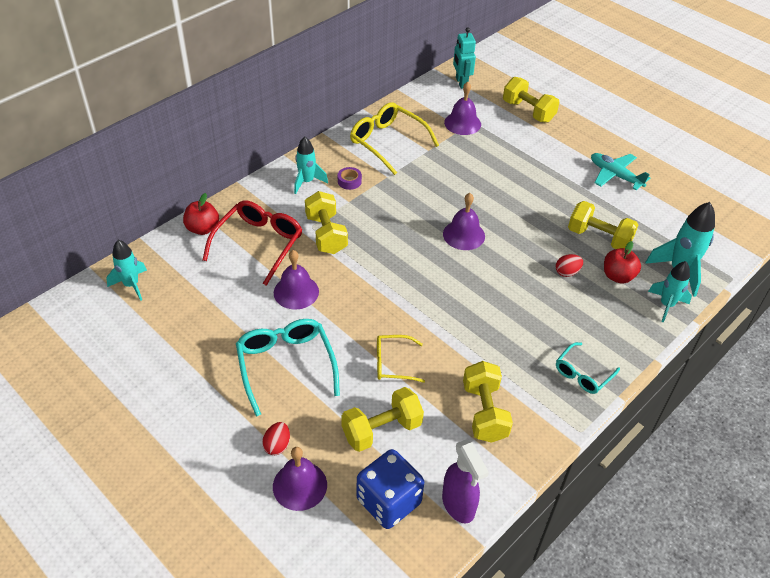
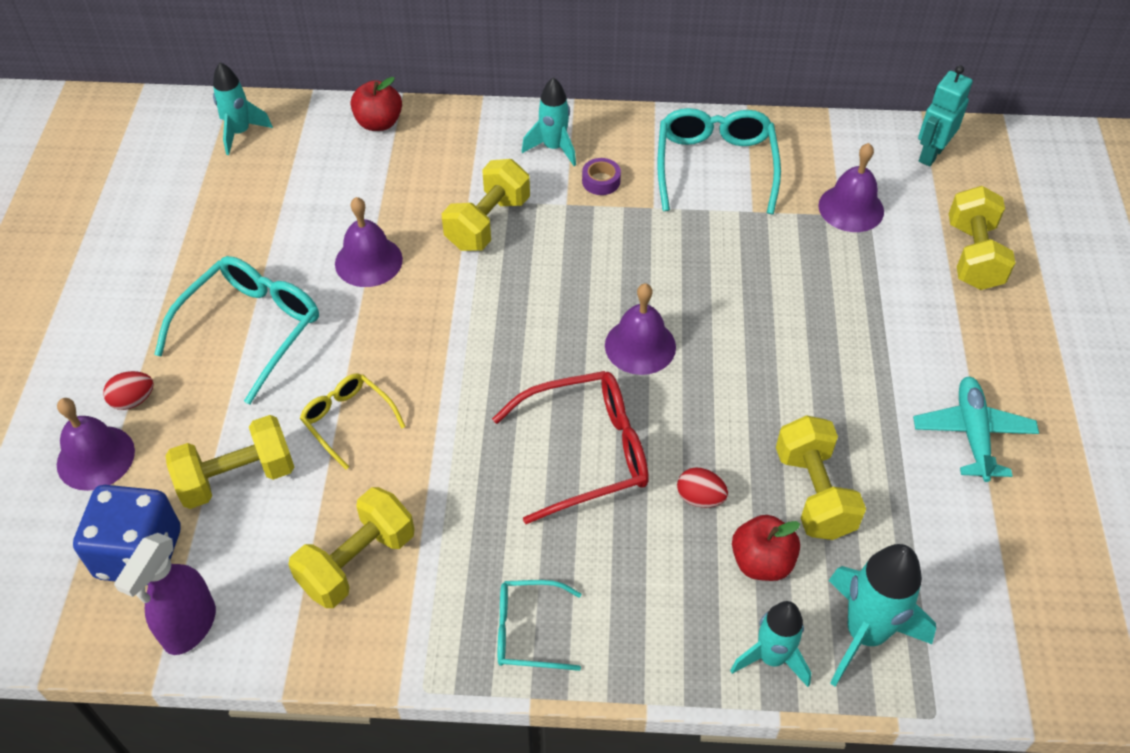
camera: 50 degrees right, 5 degrees up
red glasses [203,200,302,286] -> red glasses moved to [492,371,649,524]
yellow dumbbell [341,387,424,452] -> yellow dumbbell turned 45 degrees counterclockwise [165,415,294,509]
yellow glasses [350,102,439,175] -> turquoise glasses [657,108,781,214]

